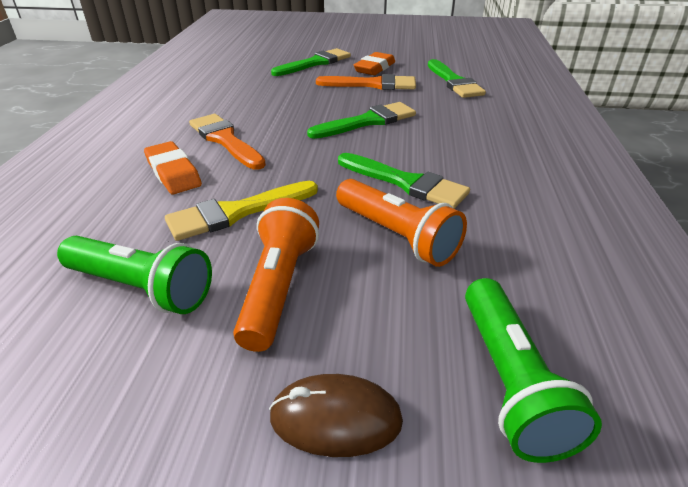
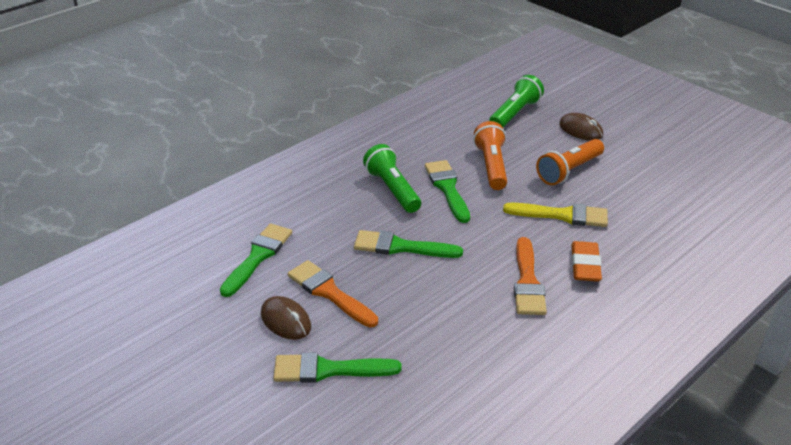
camera: 140 degrees left, 0 degrees up
green flashlight [57,236,212,314] -> green flashlight moved to [363,144,421,213]
orange eraser [354,52,395,75] -> brown mouse [261,296,311,340]

